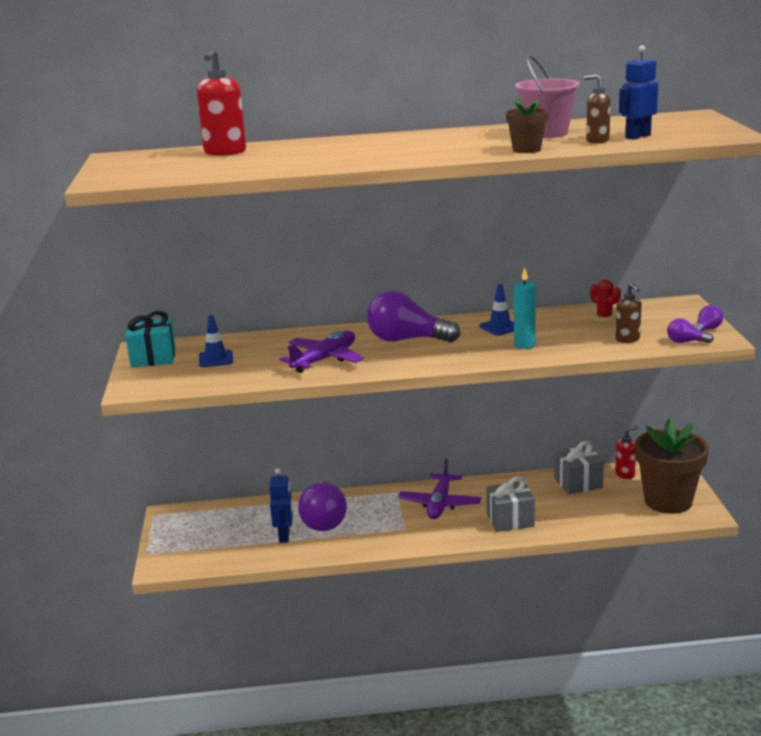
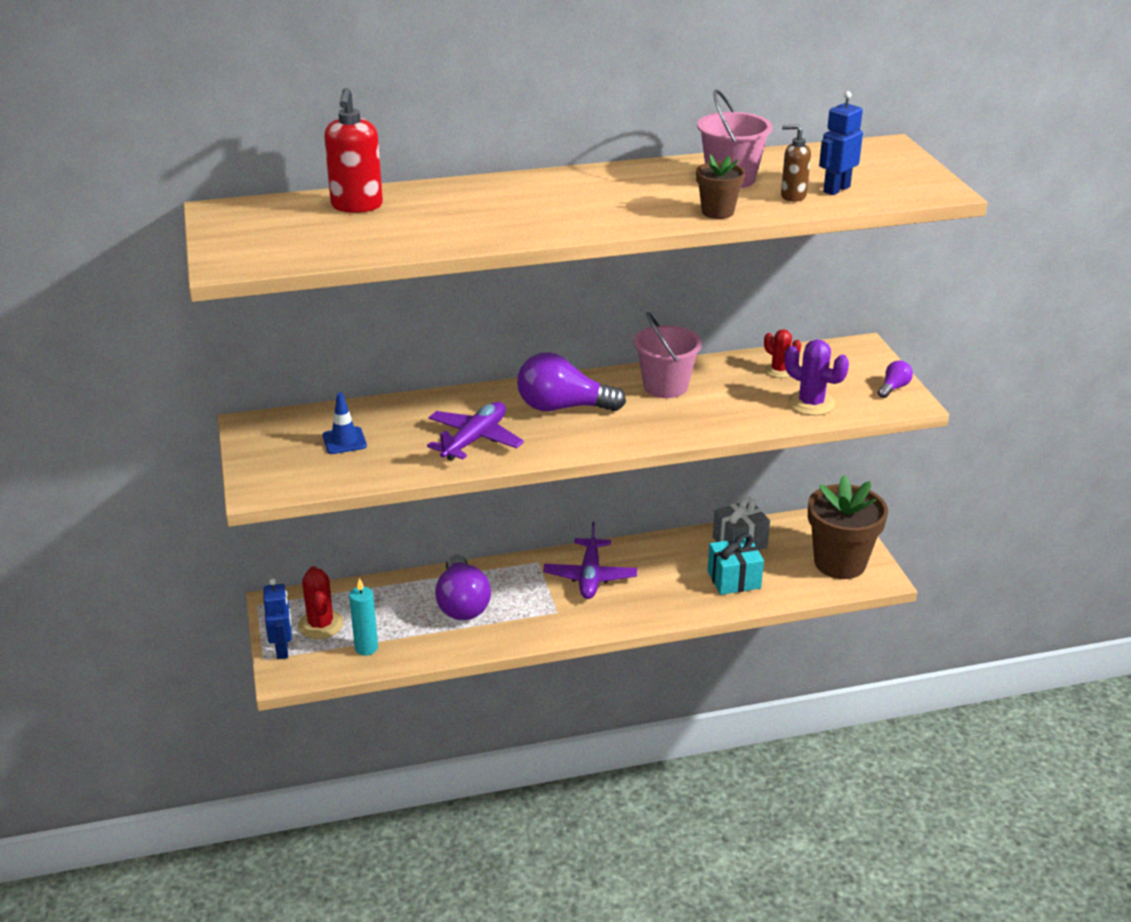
camera: 10 degrees left, 10 degrees up
turquoise gift [126,311,176,367] -> turquoise gift moved to [707,533,764,595]
blue robot [269,468,293,543] -> blue robot moved to [263,579,292,659]
blue traffic cone [479,284,514,336] -> pink bucket [634,312,702,398]
grey gift [486,476,535,532] -> none
turquoise candle [514,268,536,349] -> turquoise candle moved to [349,578,378,655]
brown soap dispenser [615,283,642,343] -> purple cactus [785,340,849,416]
red soap dispenser [615,426,639,479] -> none
purple light bulb [667,318,714,343] -> none
none -> red cactus [298,566,344,639]

